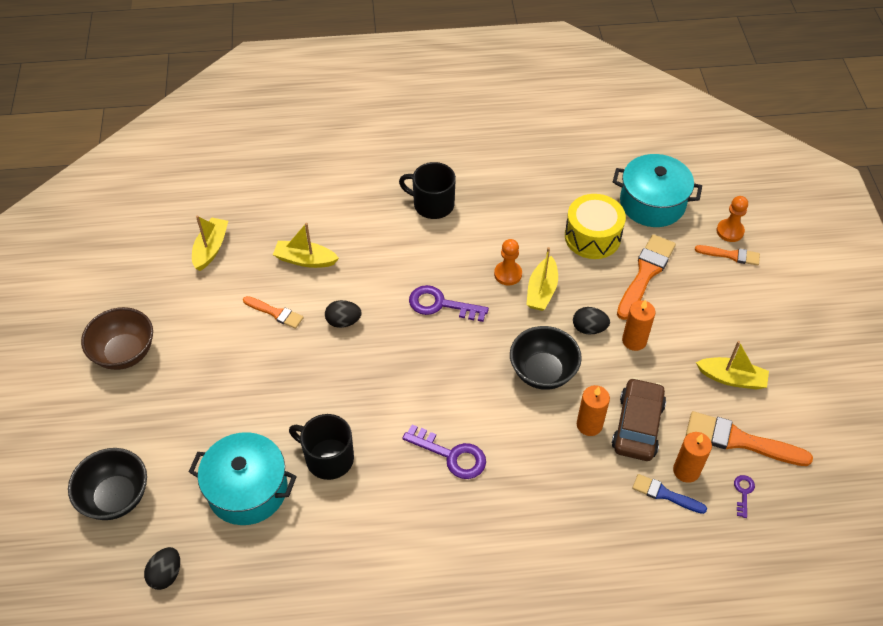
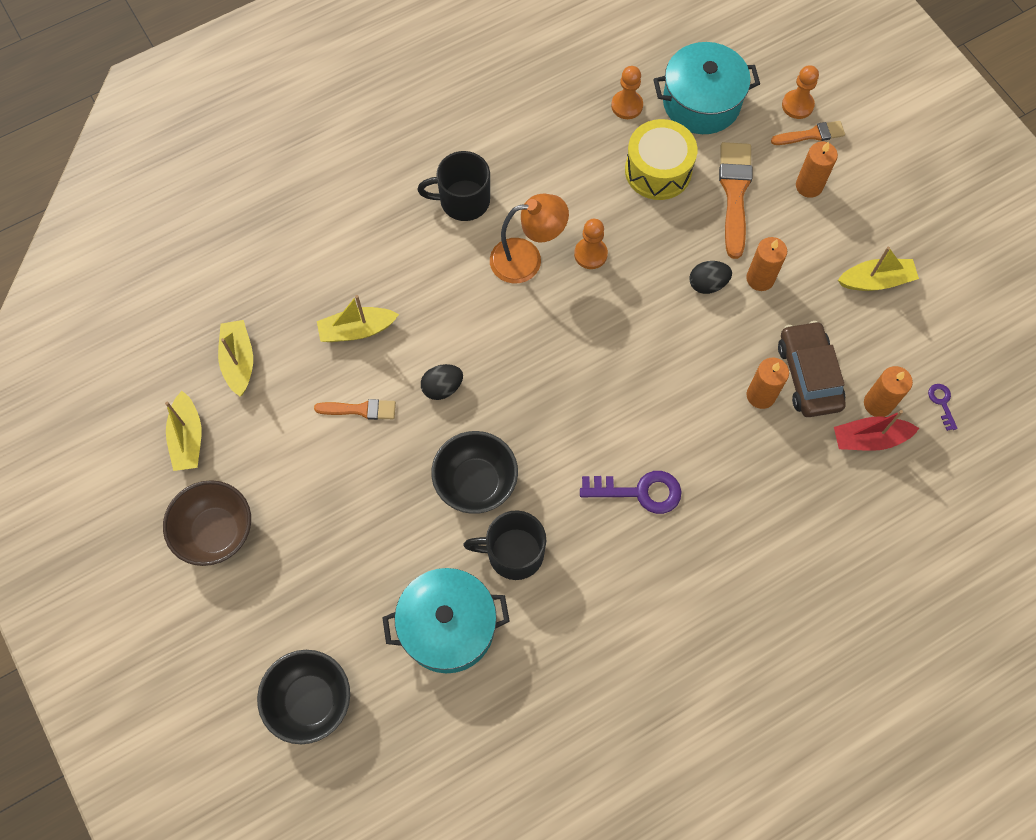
camera: 25 degrees left, 15 degrees up
black egg [144,547,180,590] -> none
purple key [409,285,489,322] -> none
black bowl [510,326,582,390] -> black bowl moved to [431,431,518,514]
yellow boat [526,247,558,311] -> yellow boat moved to [165,391,201,471]
blue brush [632,474,707,514] -> red boat [834,410,919,451]
orange brush [686,411,813,466] -> none
none -> orange lamp [490,194,569,283]
none -> orange pawn [611,66,643,119]
none -> orange candle [796,142,838,198]

